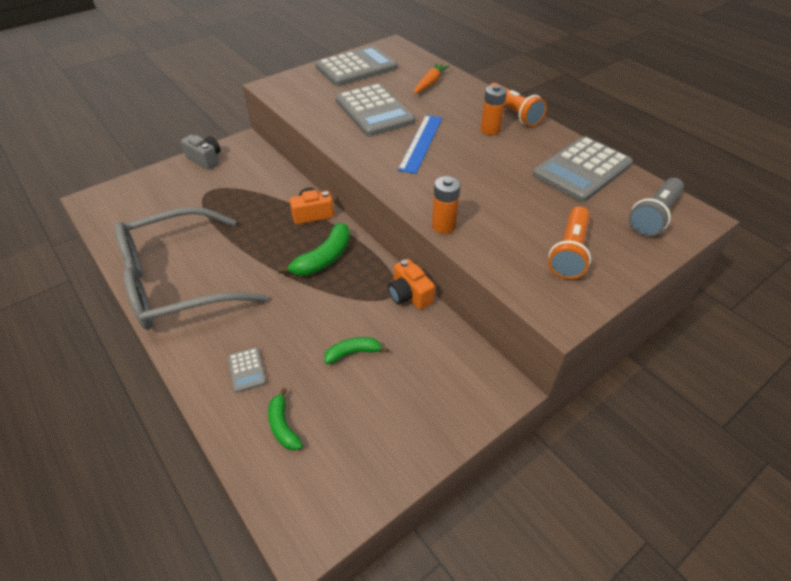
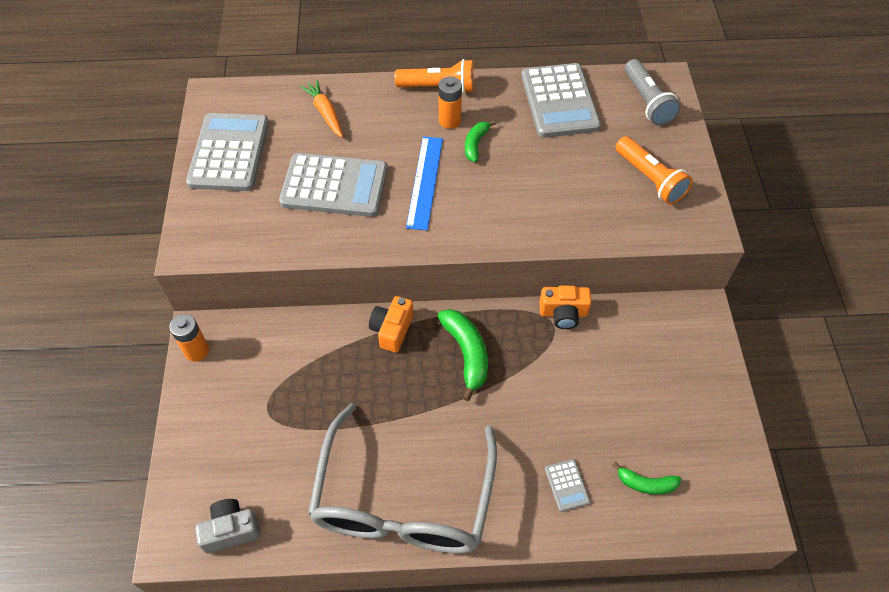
camera: 55 degrees left, 10 degrees up
grey camera [181,135,221,170] -> grey camera moved to [195,499,260,554]
grey calculator [228,347,266,393] -> grey calculator turned 60 degrees clockwise [545,459,590,512]
green banana [324,337,389,364] -> green banana moved to [465,120,496,162]
blue ruler [398,115,442,174] -> blue ruler turned 45 degrees clockwise [406,136,443,230]
orange battery [432,176,461,234] -> orange battery moved to [169,314,209,362]

